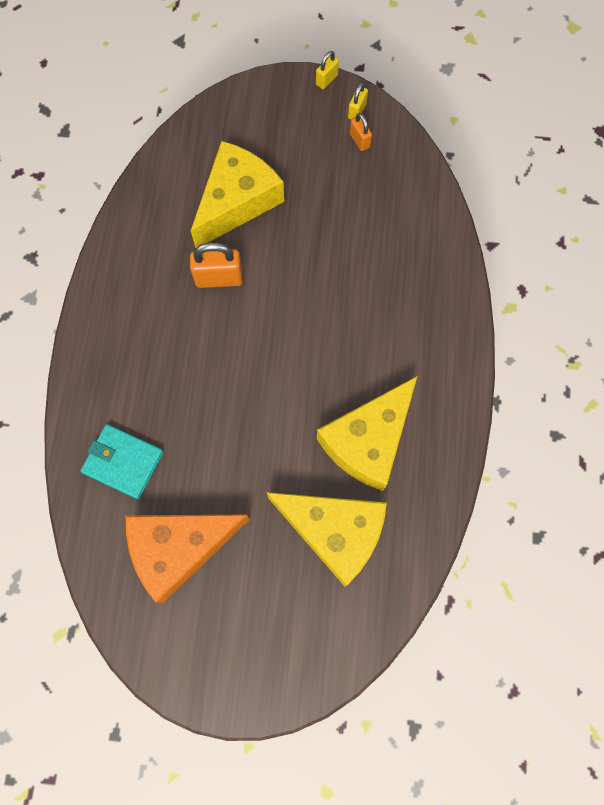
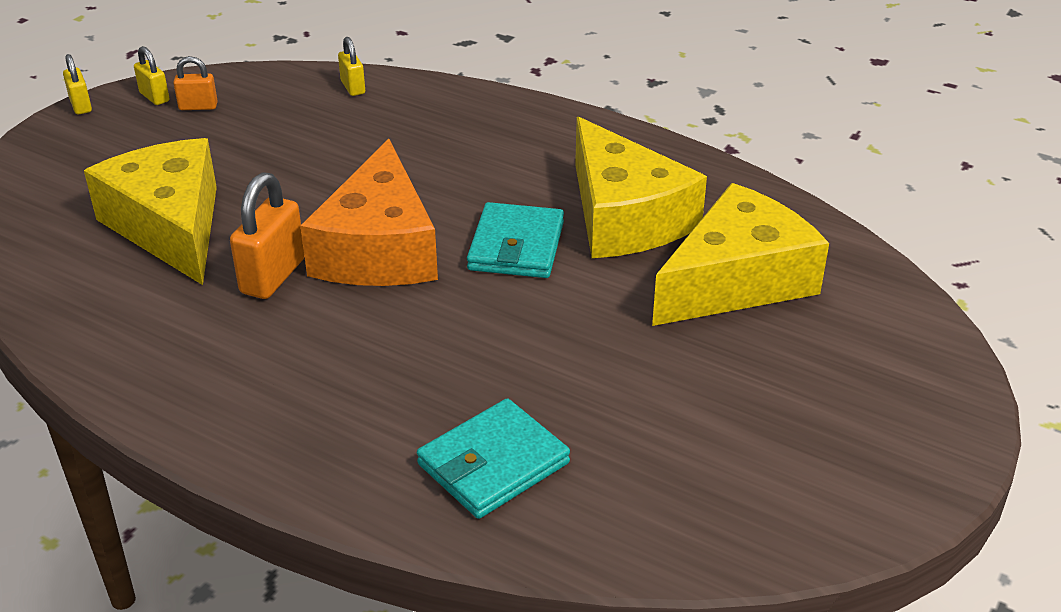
camera: 65 degrees left, 35 degrees down
orange cheese [126,514,250,603] -> orange cheese moved to [300,139,438,286]
none -> yellow padlock [338,37,365,96]
none -> turquoise wallet [467,202,564,278]

